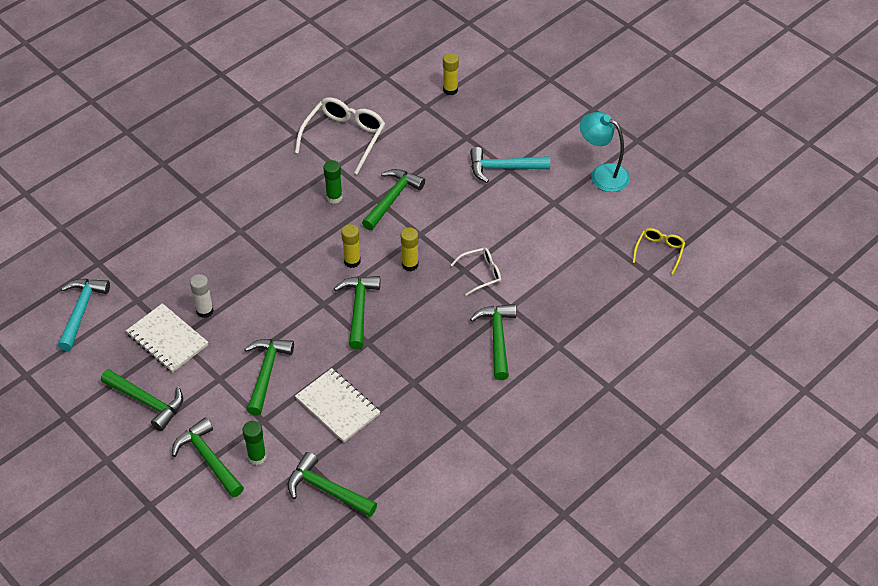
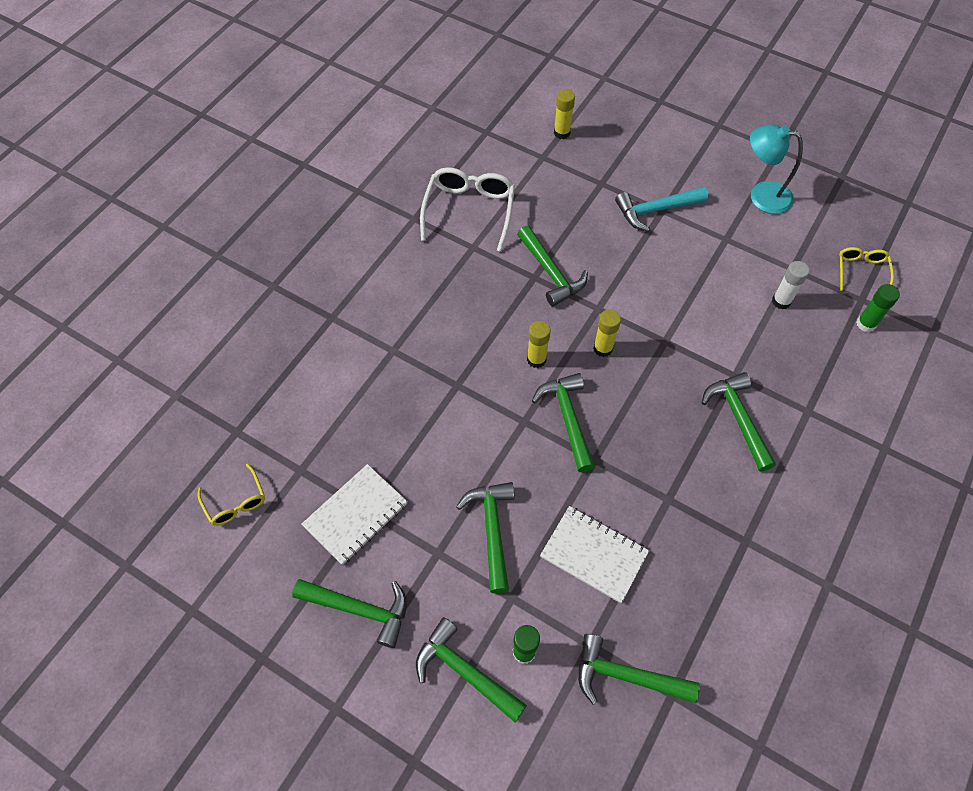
camera: 15 degrees left, 10 degrees up
turquoise hammer [58,279,110,351] -> yellow glasses [198,464,265,526]
white notebook [126,303,208,373] -> white notebook turned 75 degrees counterclockwise [302,464,408,565]
white glue stick [190,274,214,318] -> white glue stick moved to [772,261,809,310]
green glue stick [323,160,343,204] -> green glue stick moved to [856,284,900,332]
green hammer [362,169,425,230] -> green hammer turned 135 degrees clockwise [517,226,588,306]
white glasses [451,247,501,296] -> none

